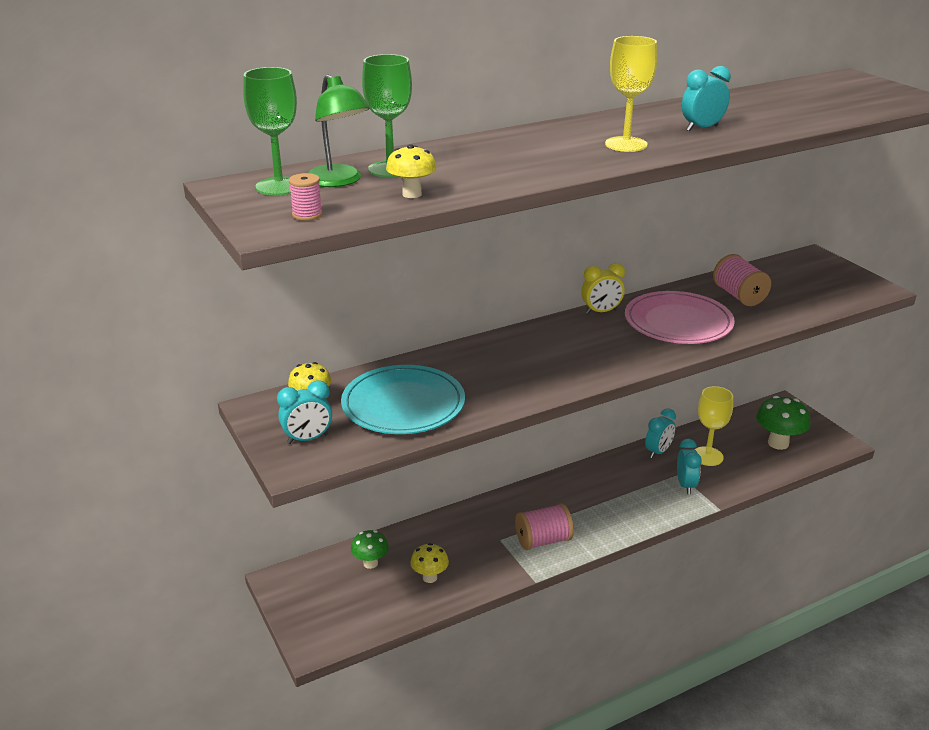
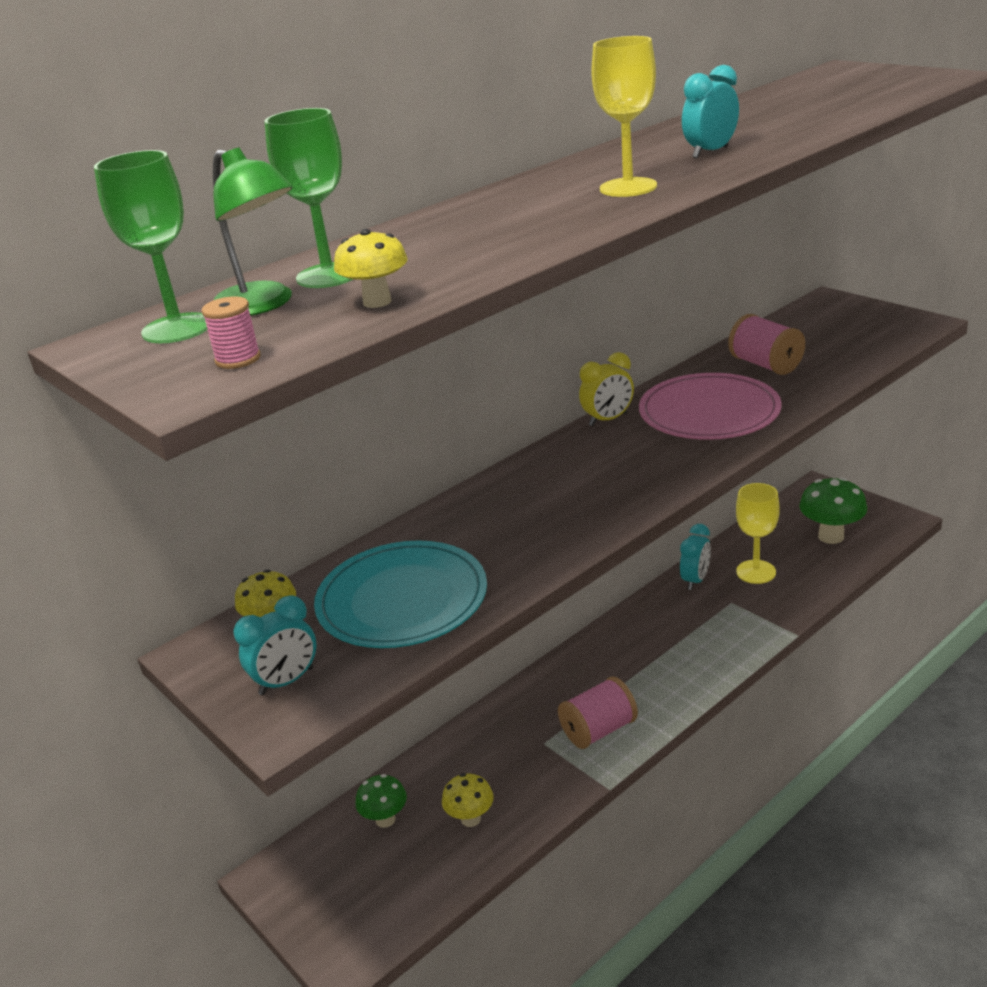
camera: 10 degrees left, 0 degrees up
turquoise clock [677,439,702,494] -> none

